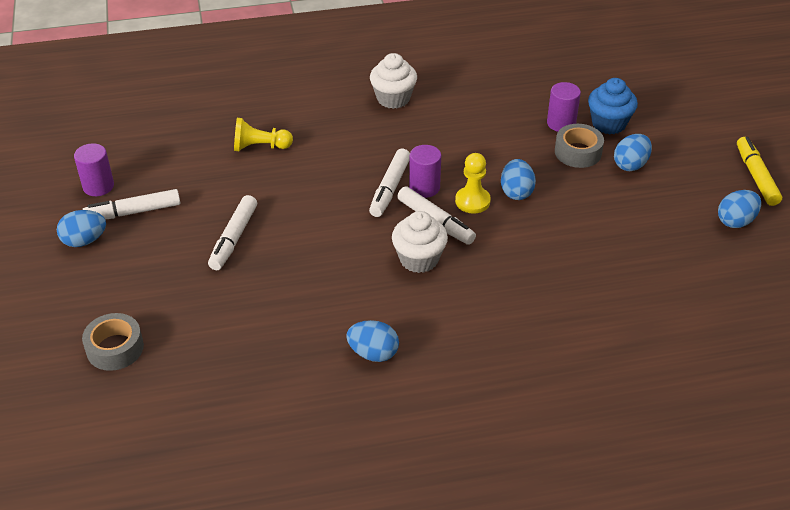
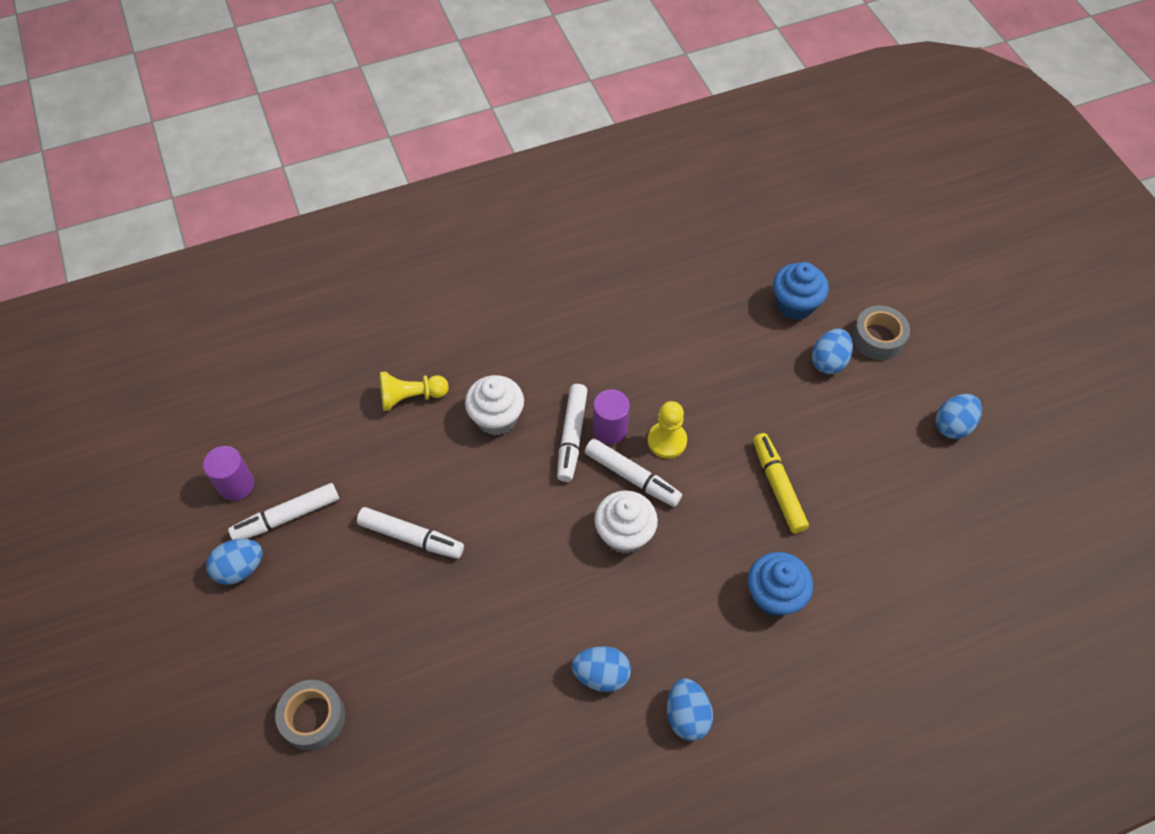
camera: 10 degrees left, 15 degrees up
white marker [208,195,257,270] -> white marker turned 75 degrees counterclockwise [357,507,464,559]
white cupcake [370,53,417,109] -> white cupcake moved to [465,375,524,435]
blue egg [501,159,536,200] -> blue egg moved to [667,678,713,741]
purple cylinder [547,82,581,132] -> none
grey tape [555,124,604,168] -> grey tape moved to [852,305,910,360]
yellow marker [737,137,782,206] -> yellow marker moved to [753,433,809,533]
none -> blue cupcake [748,552,813,616]

